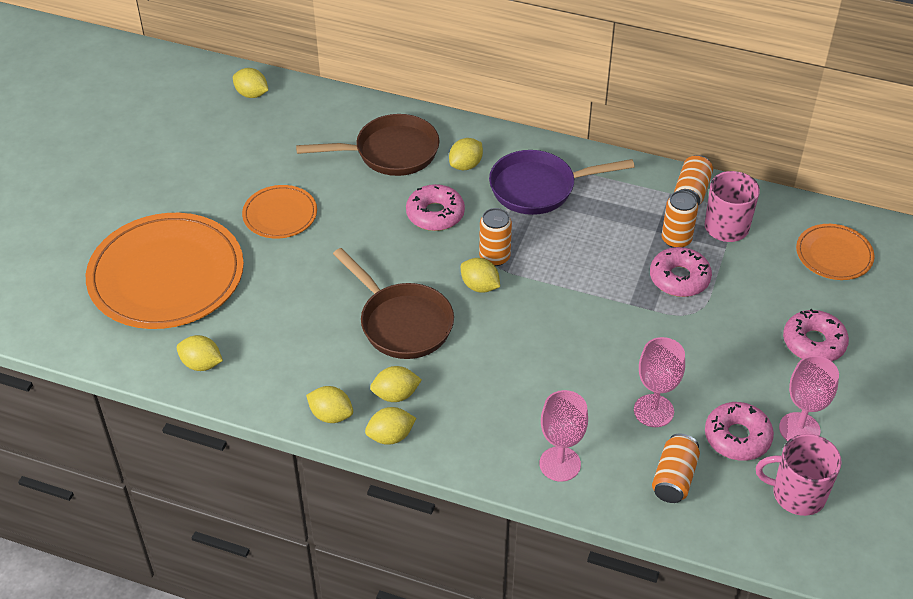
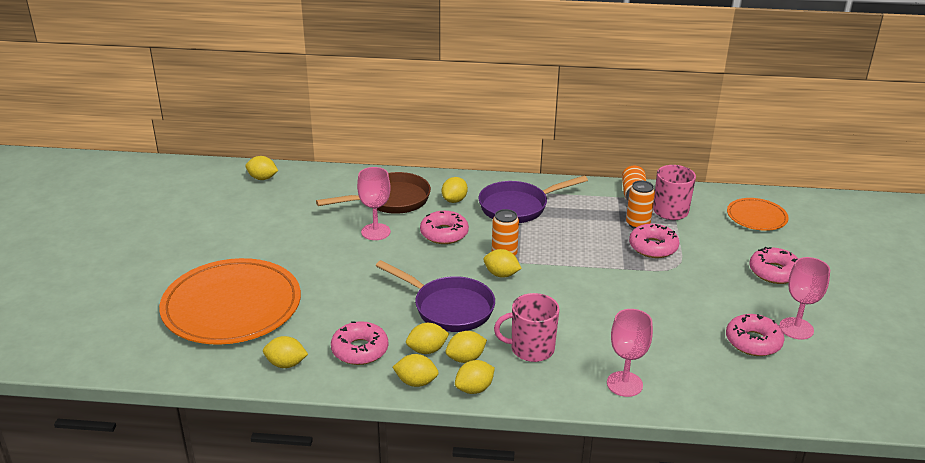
camera: 15 degrees left, 15 degrees down
orange plate [242,185,317,239] -> none
brown pan [333,248,454,359] -> purple pan [376,260,495,332]
pink goblet [634,337,685,427] -> pink goblet moved to [357,167,391,240]
orange can [652,434,700,503] -> none
pink mug [756,434,842,516] -> pink mug moved to [494,293,559,362]
none -> pink donut [331,321,388,365]
none -> yellow lemon [406,323,449,354]

